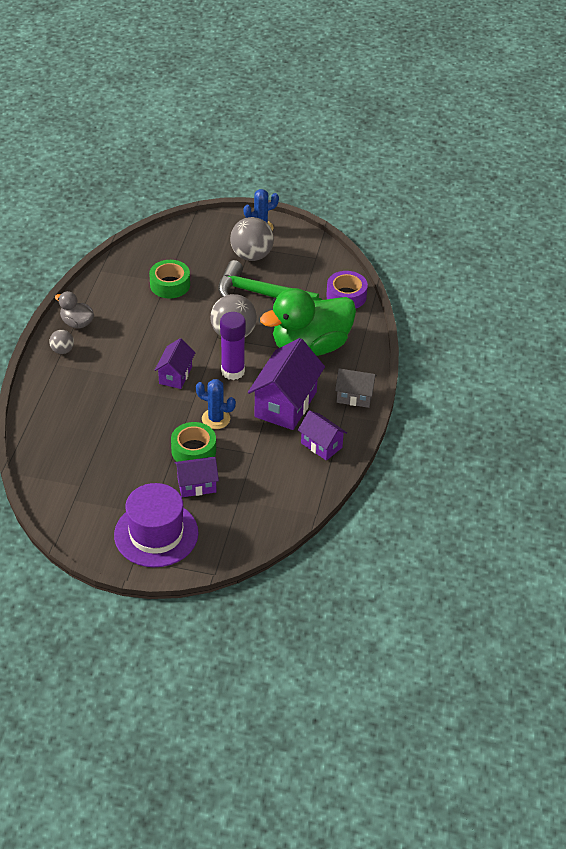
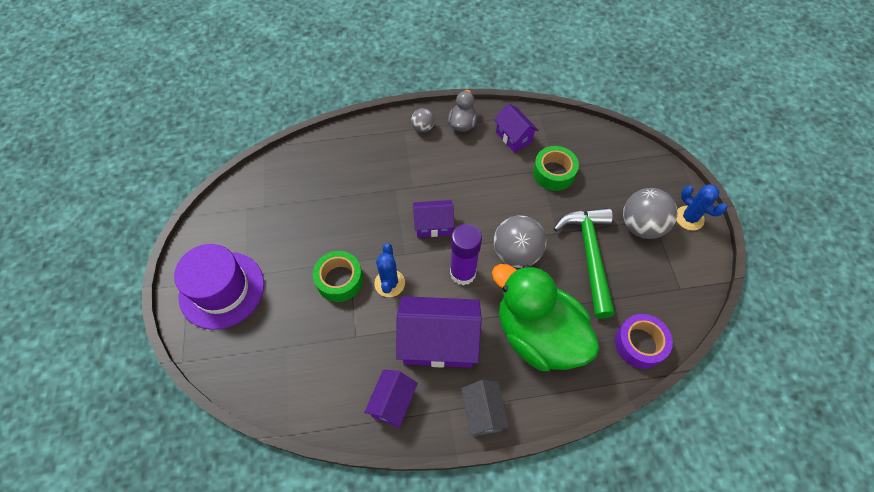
camera: 70 degrees right, 15 degrees up
purple house [174,457,219,497] -> purple house moved to [494,103,539,153]

